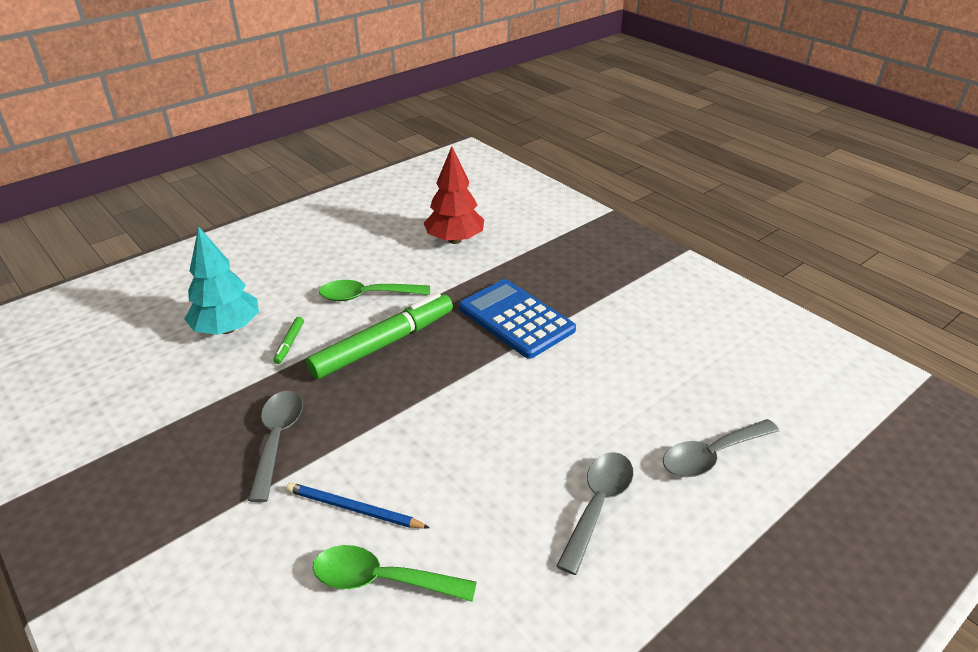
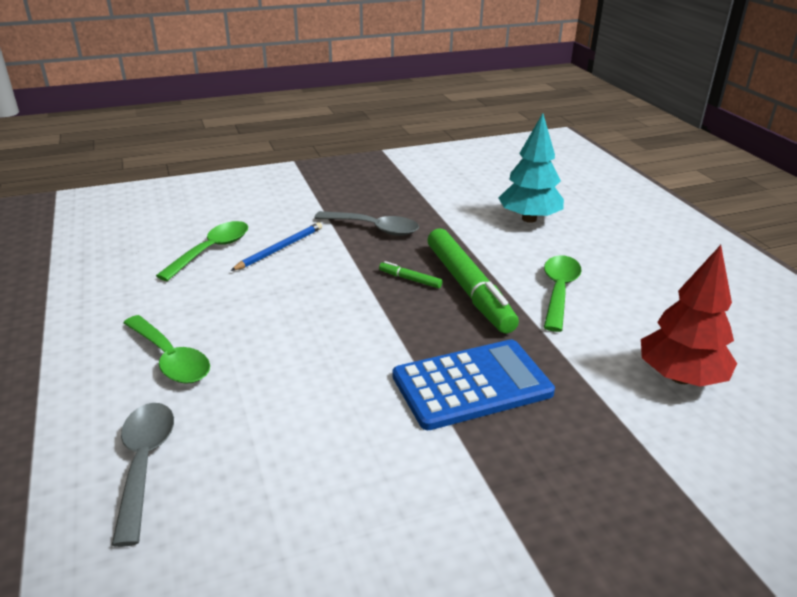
camera: 110 degrees right, 5 degrees down
green marker [273,317,304,364] -> green marker moved to [379,261,442,288]
grey spoon [556,452,633,575] -> green spoon [123,315,210,384]

